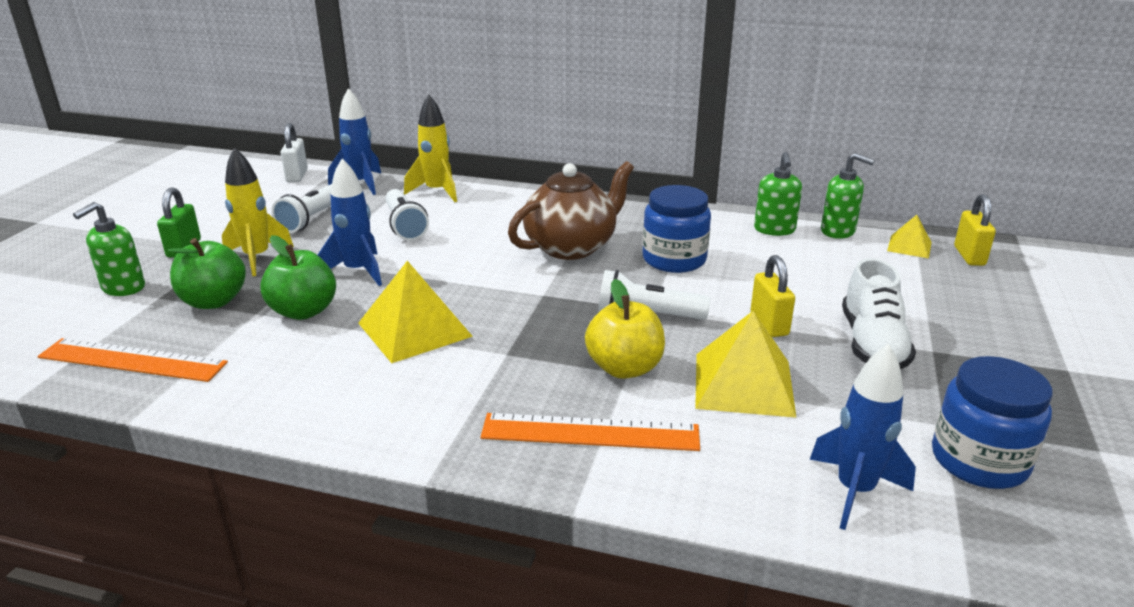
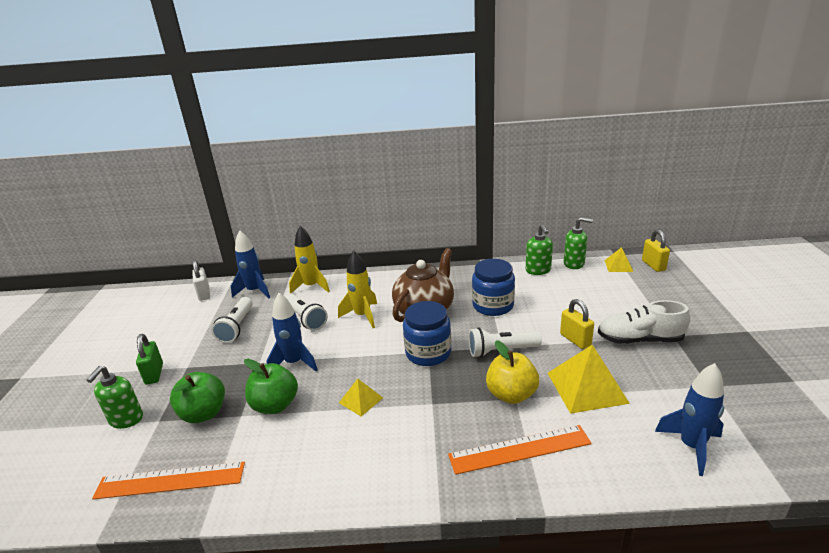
camera: 15 degrees left, 0 degrees up
yellow rocket [222,147,294,276] -> yellow rocket moved to [338,250,377,328]
yellow pyramid [358,261,473,363] -> yellow pyramid [339,379,383,416], size x0.54
white shoe [842,258,916,369] -> white shoe turned 105 degrees clockwise [598,300,690,344]
blue jar [932,356,1053,489] -> blue jar moved to [403,301,451,366]

